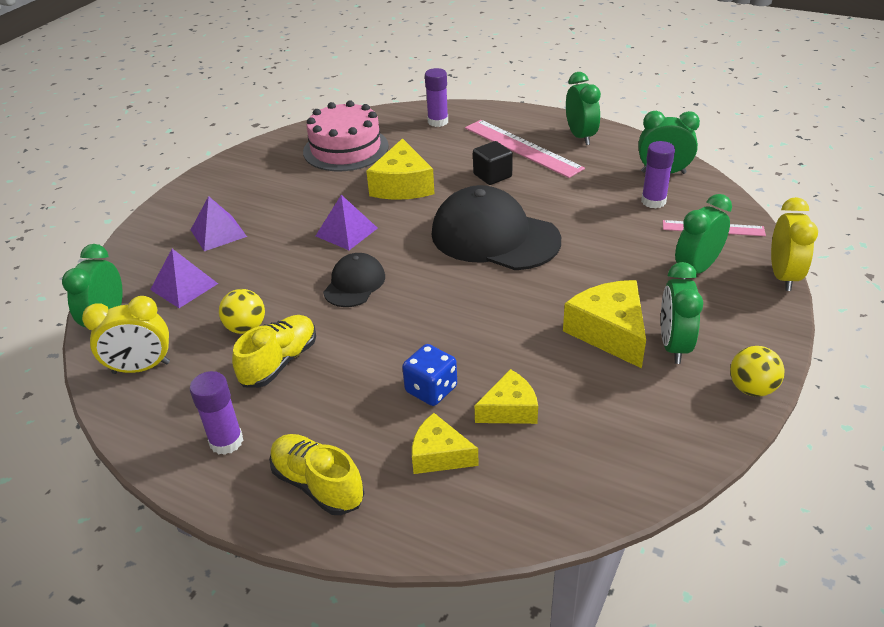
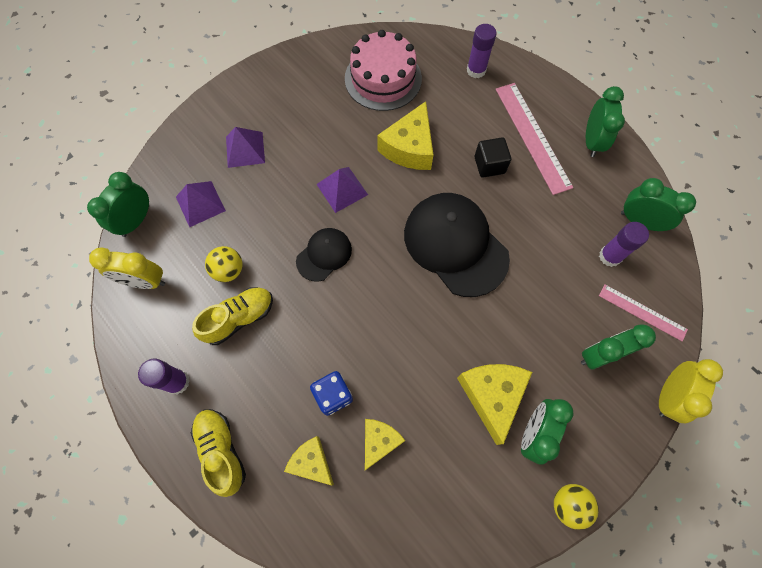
camera: 20 degrees right, 30 degrees up
yellow cheese [475,369,538,424] -> yellow cheese turned 60 degrees counterclockwise [365,419,405,470]

